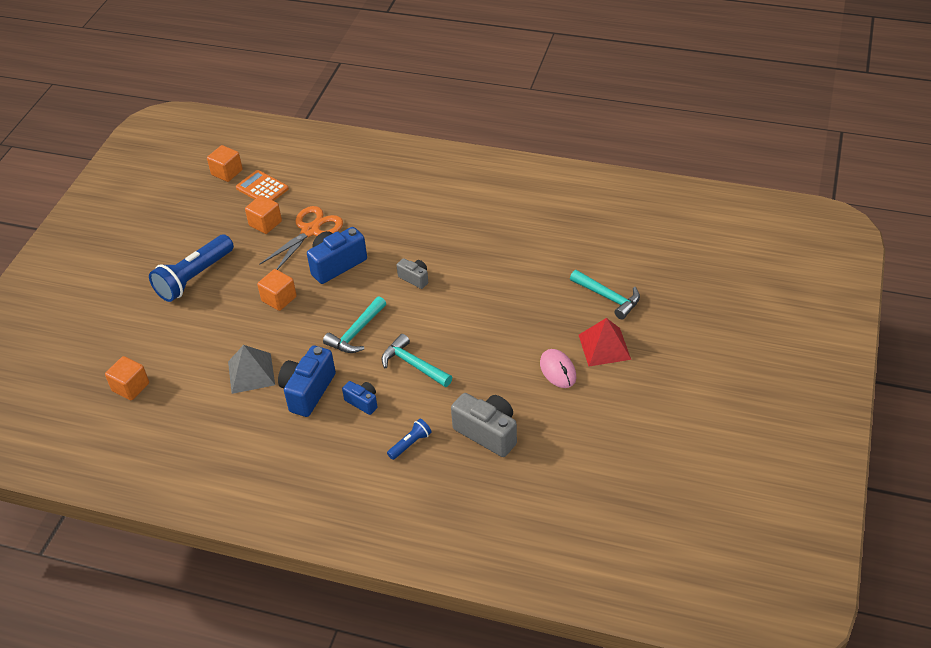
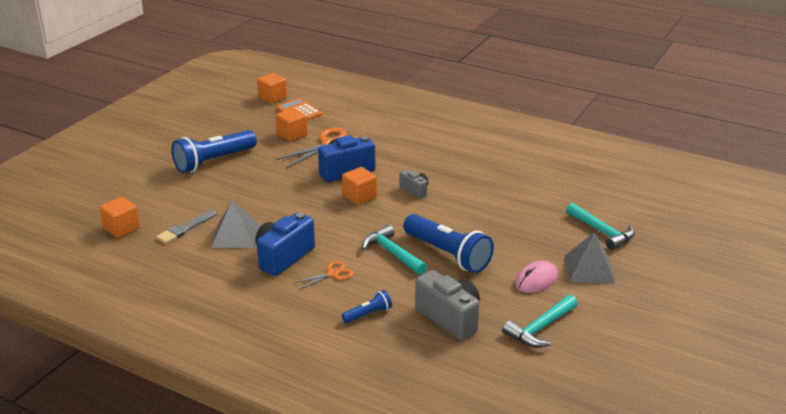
camera: 10 degrees right, 15 degrees down
orange cube [257,269,297,311] -> orange cube moved to [342,167,377,205]
turquoise hammer [323,296,386,353] -> turquoise hammer moved to [502,294,578,347]
blue camera [342,381,378,415] -> orange scissors [293,261,354,290]
pink mouse [540,349,576,388] -> pink mouse turned 60 degrees clockwise [515,261,558,293]
red pyramid [579,318,631,367] -> grey pyramid [565,232,615,283]
none -> grey brush [156,210,217,244]
none -> blue flashlight [403,214,494,273]

